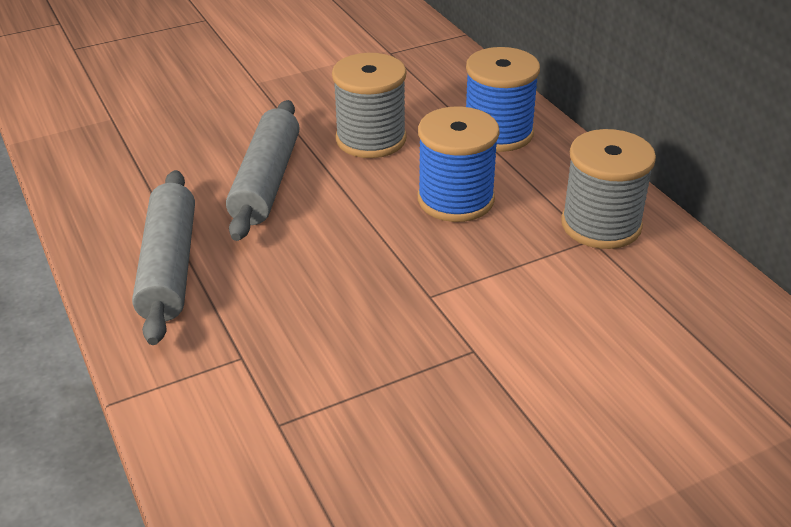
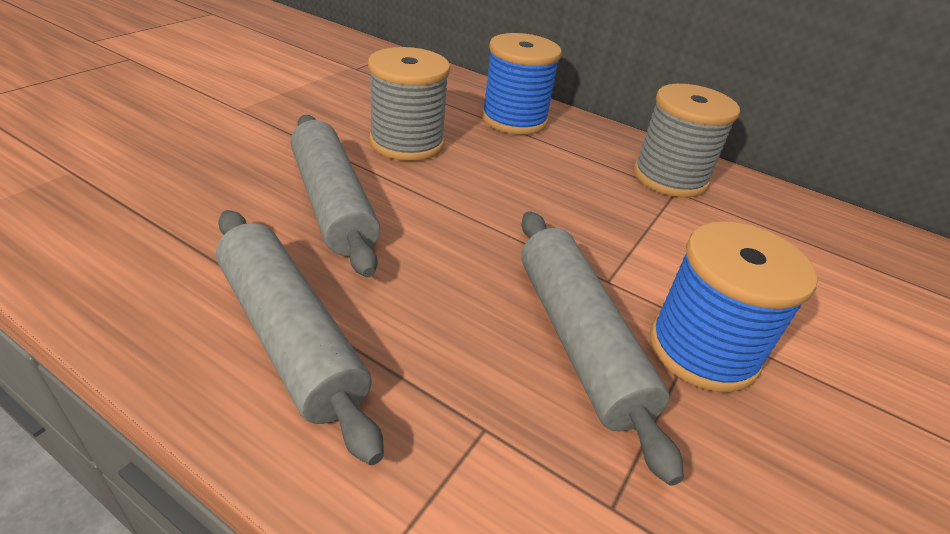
camera: 35 degrees left, 0 degrees up
blue spool [418,107,500,222] -> blue spool moved to [650,221,818,393]
none -> grey rolling pin [521,211,684,486]

